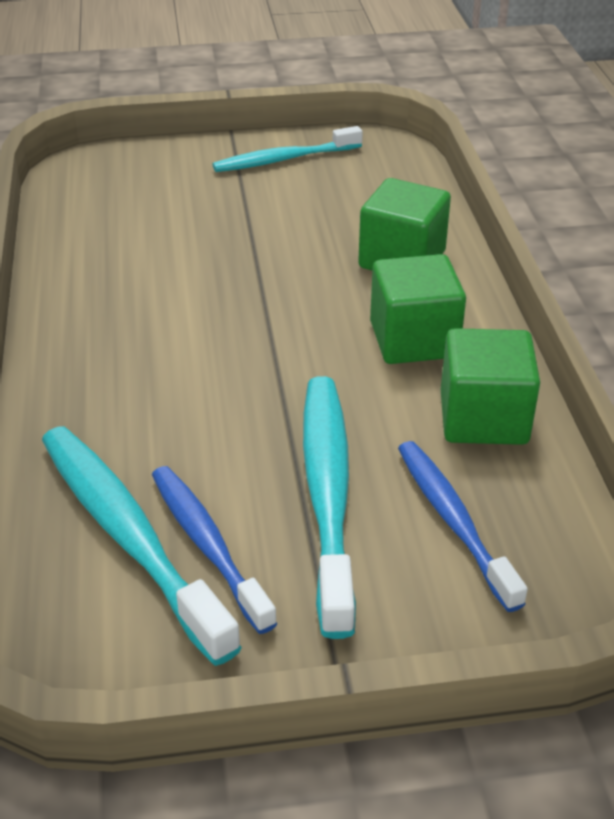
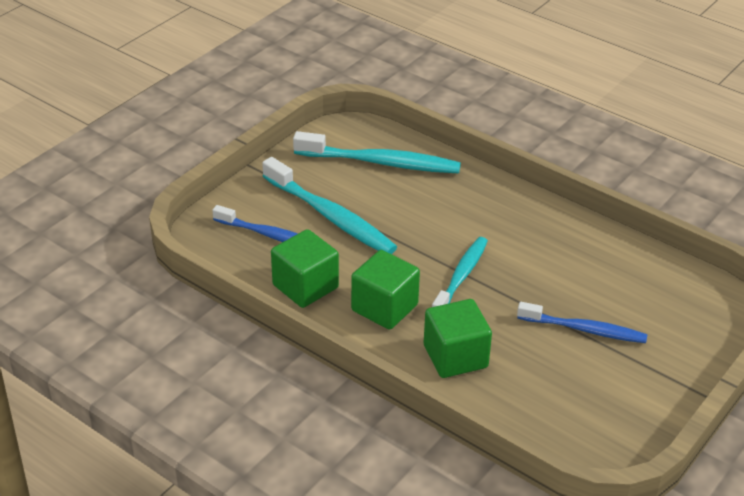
camera: 135 degrees right, 0 degrees up
blue toothbrush [152,466,277,634] -> blue toothbrush moved to [517,302,648,343]
turquoise toothbrush [212,126,363,172] -> turquoise toothbrush moved to [432,237,488,307]

